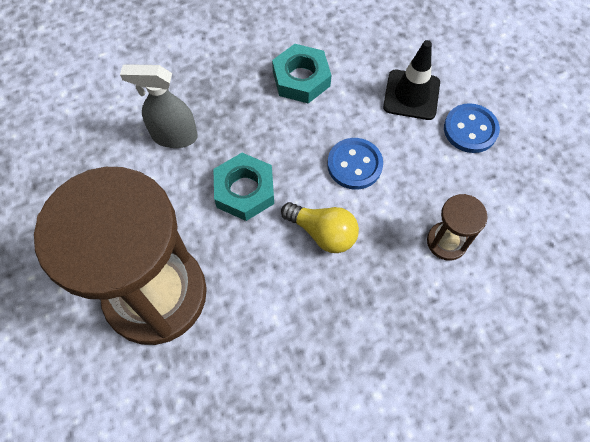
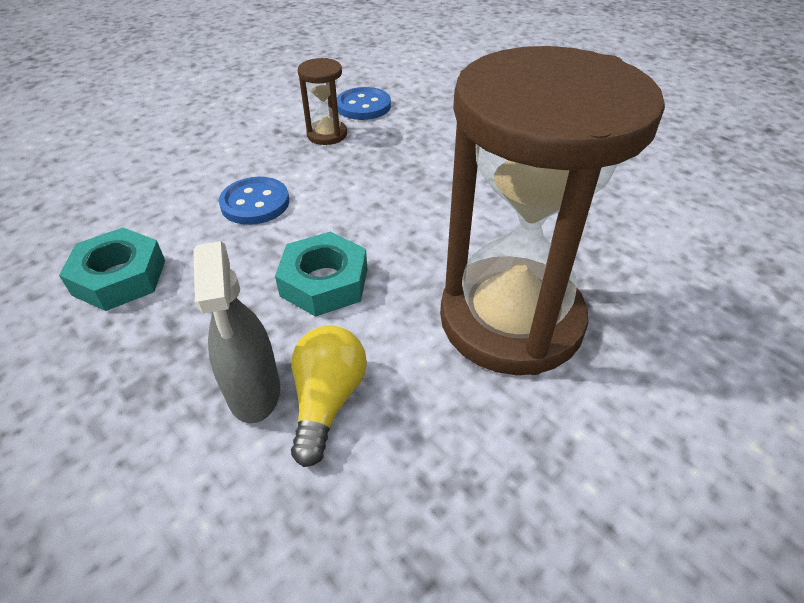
camera: 110 degrees left, 20 degrees down
yellow light bulb [281,202,359,253] -> yellow light bulb moved to [291,325,367,467]
black traffic cone [383,40,440,120] -> none
blue button [444,103,500,153] -> blue button moved to [337,87,391,120]

